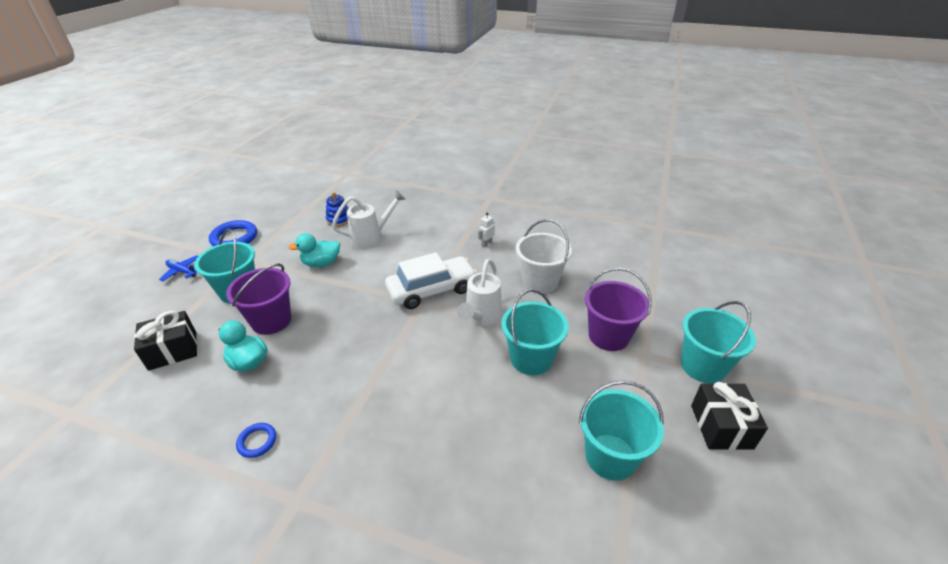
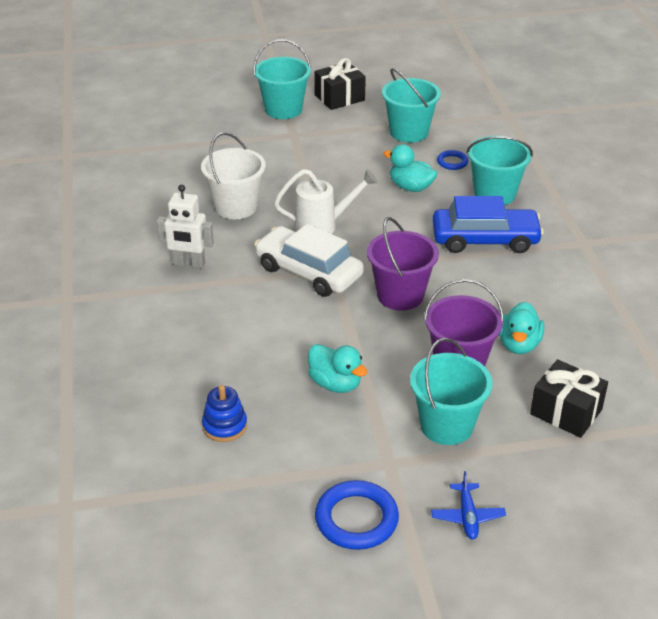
camera: 120 degrees left, 0 degrees up
blue ring [236,423,276,458] -> blue ring moved to [437,150,468,170]
white watering can [332,190,406,248] -> none
white robot [478,212,495,247] -> white robot [157,185,214,268], size x1.82
turquoise bucket [501,289,569,375] -> turquoise bucket moved to [466,136,533,205]
purple bucket [585,268,652,351] -> purple bucket moved to [367,217,439,311]
none -> turquoise duck [383,144,437,192]
none -> blue car [432,196,544,253]

